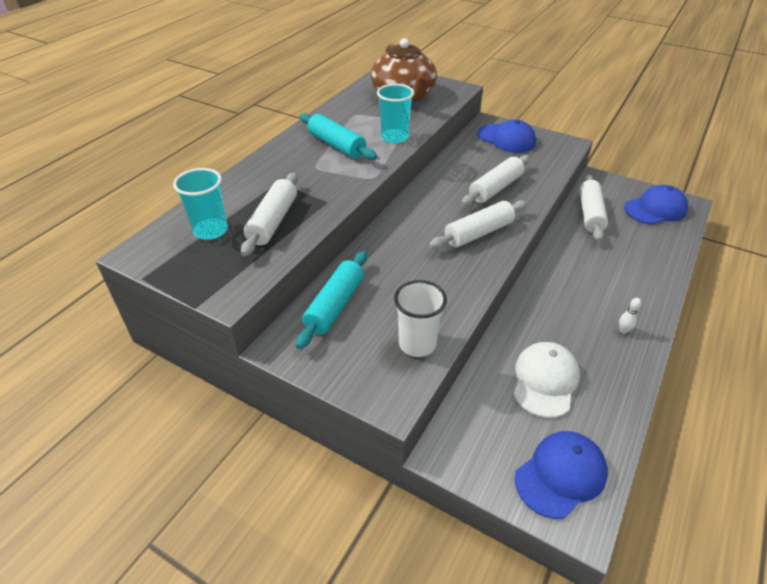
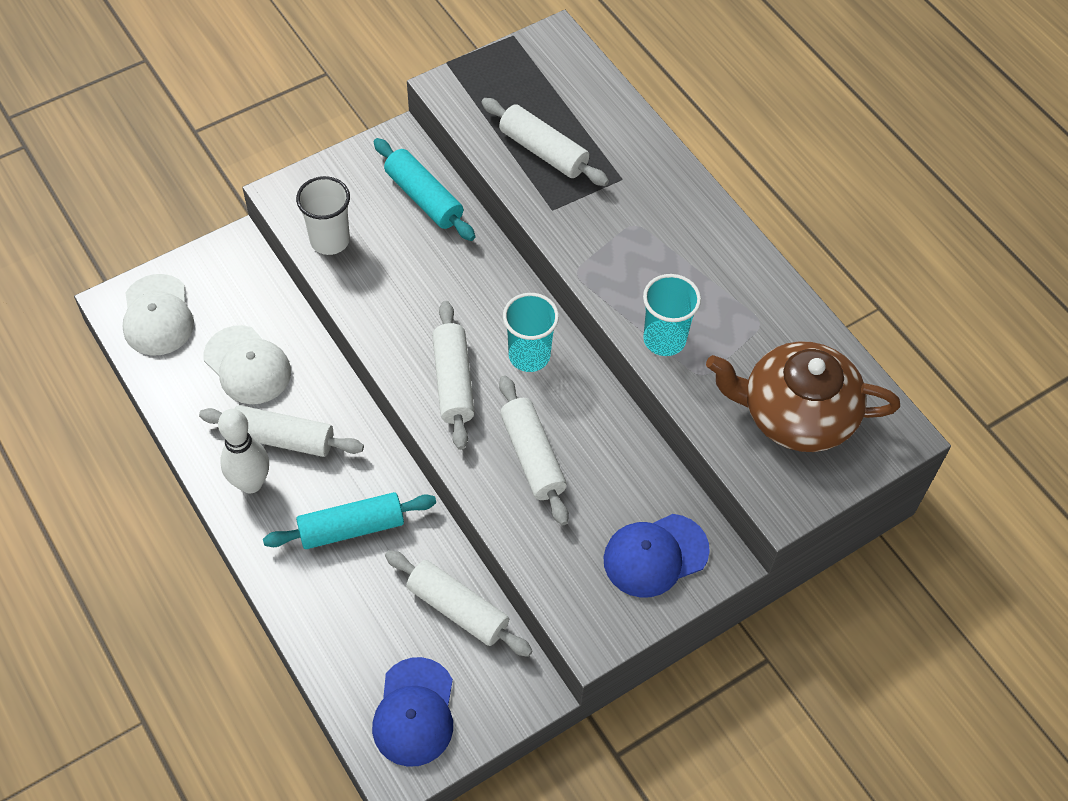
camera: 115 degrees right, 15 degrees up
turquoise cup [173,168,228,240] -> turquoise cup moved to [503,293,559,372]
turquoise rolling pin [300,113,377,160] -> turquoise rolling pin moved to [263,492,436,549]
blue cap [515,431,608,519] -> white cap [122,274,194,356]
white bowling pin [619,298,641,334] -> white bowling pin [218,409,269,493], size x2.37
none -> white rolling pin [199,405,364,457]

